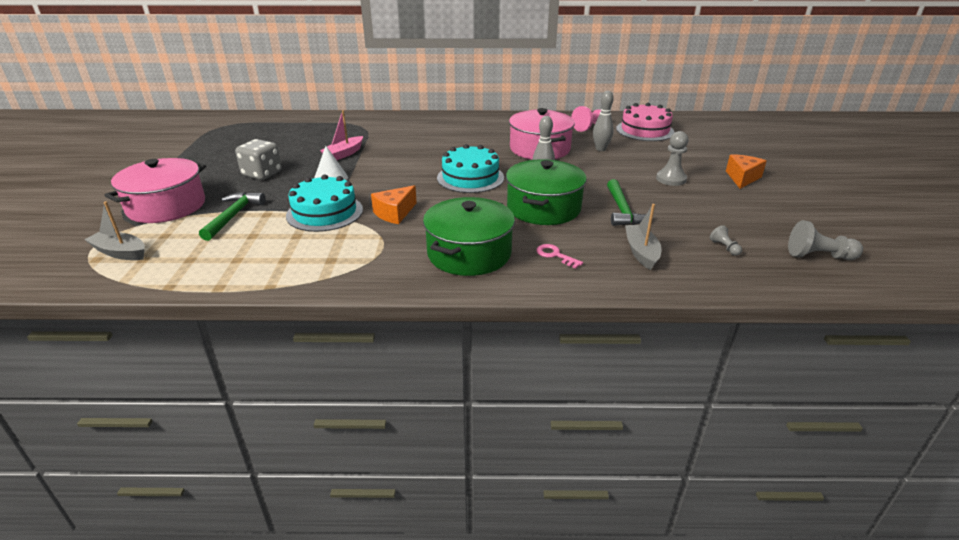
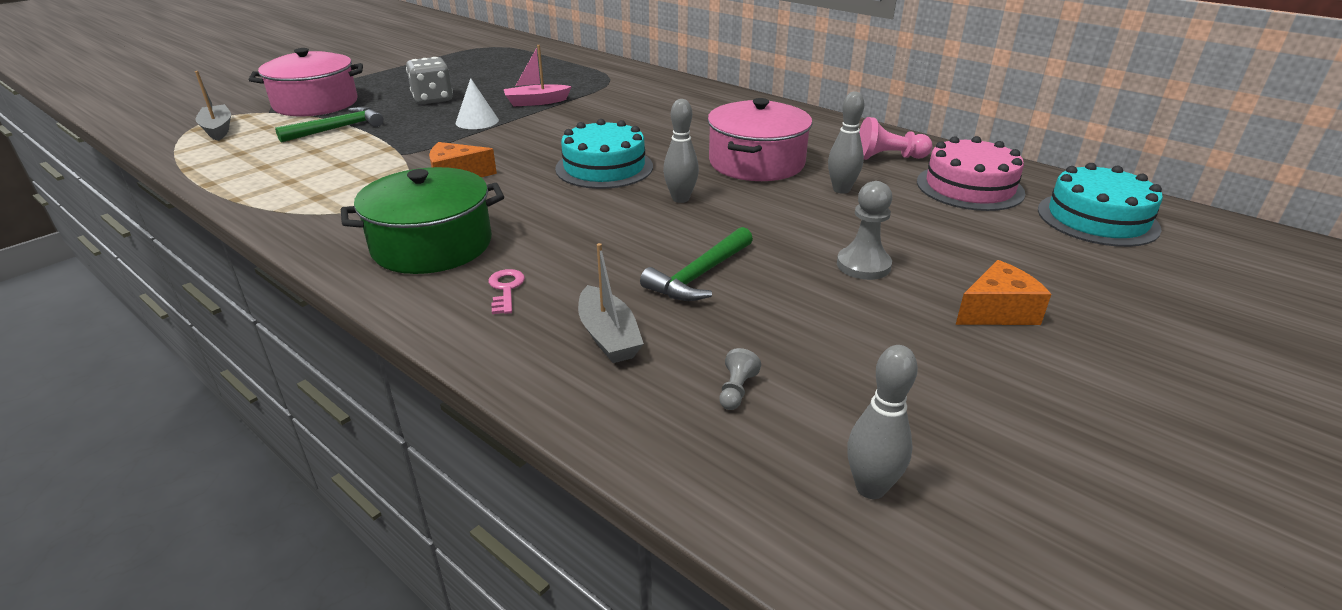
camera: 40 degrees right, 0 degrees up
turquoise cake [286,174,363,232] -> turquoise cake moved to [1038,163,1163,247]
green pot [506,159,587,225] -> none
grey boat [625,204,662,270] -> grey boat turned 120 degrees clockwise [578,243,644,363]
grey pawn [788,220,863,260] -> grey bowling pin [847,345,918,499]

